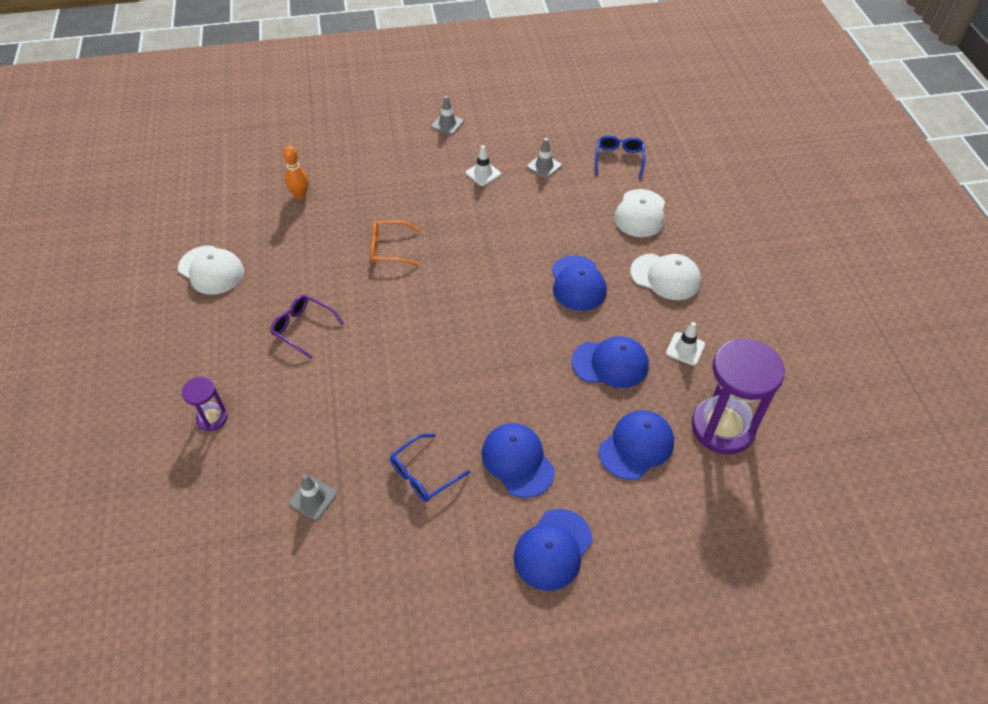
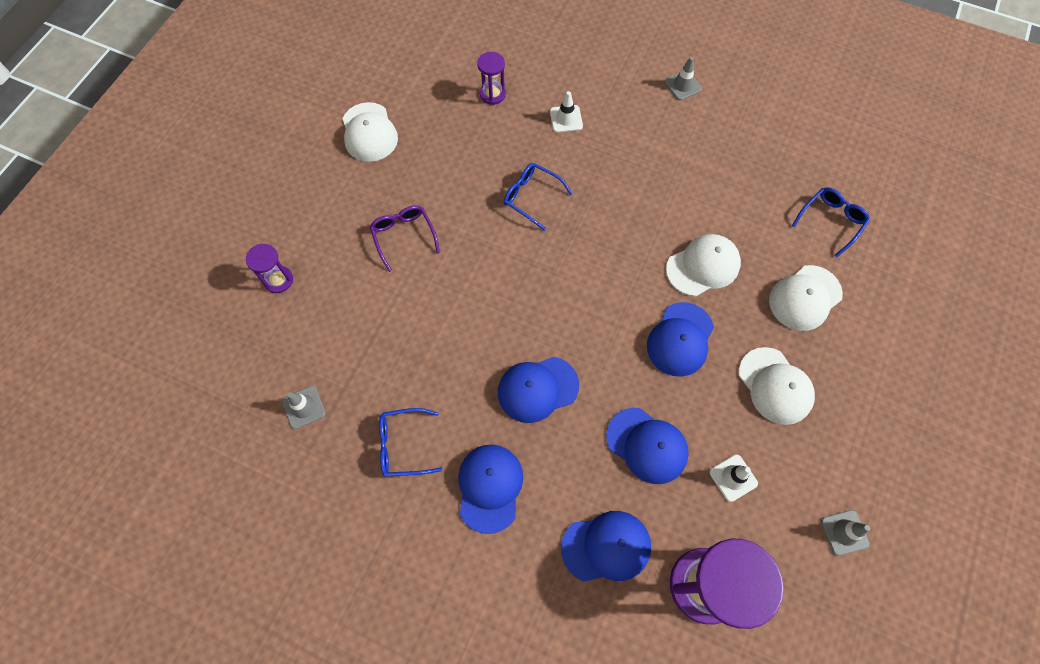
camera: 35 degrees right, 15 degrees up
orange bowling pin [283,146,309,199] -> purple hourglass [477,52,506,105]
orange glasses [371,221,421,266] -> blue glasses [504,163,573,231]
white traffic cone [466,145,501,186] -> white traffic cone moved to [550,91,583,133]
blue cap [514,509,592,591] -> blue cap moved to [498,357,579,423]
grey traffic cone [527,138,562,179] -> grey traffic cone moved to [821,510,870,556]
none -> white cap [666,234,741,296]

